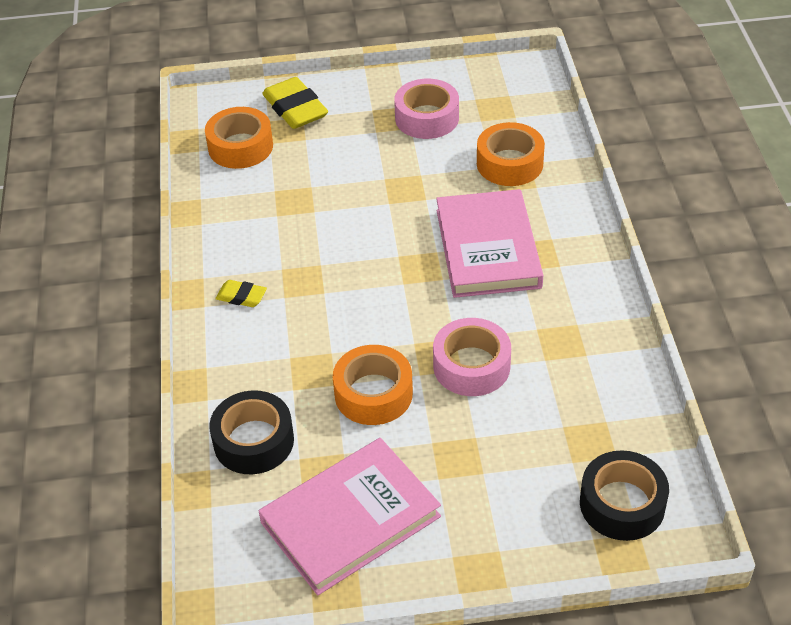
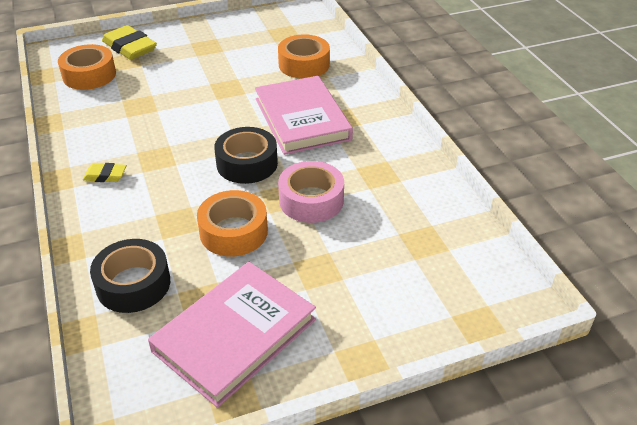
camera: 15 degrees left, 5 degrees down
pink tape [394,79,459,139] -> none
black tape [580,450,669,541] -> black tape moved to [214,127,278,184]

